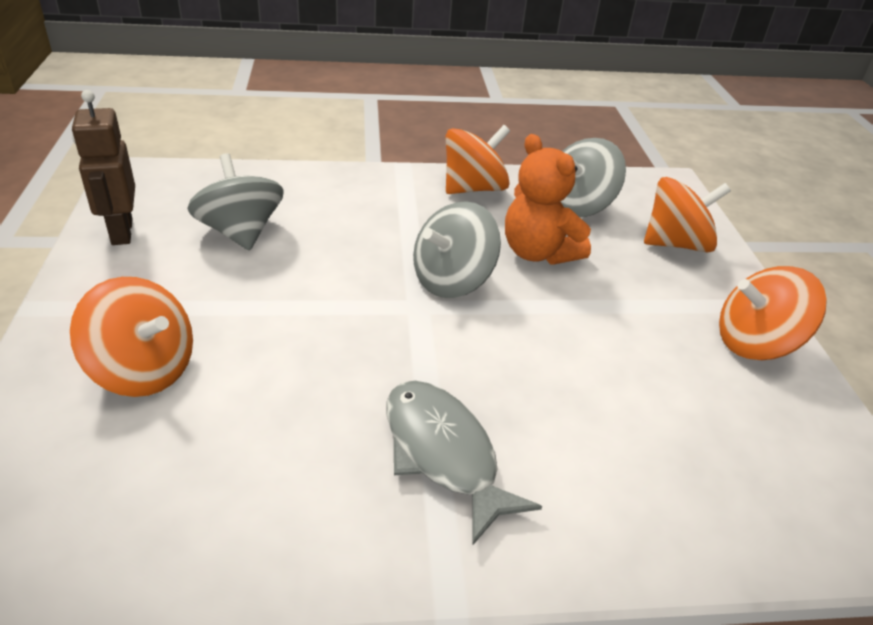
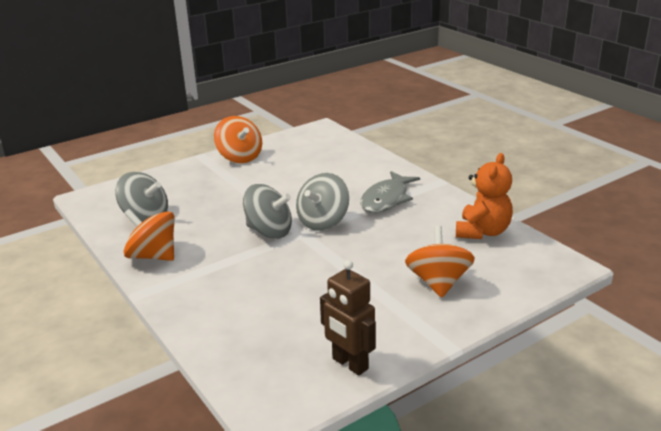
camera: 115 degrees left, 10 degrees down
brown robot [72,90,135,245] -> brown robot turned 90 degrees clockwise [320,260,376,376]
grey spinning top [187,153,284,251] -> grey spinning top moved to [296,173,349,231]
orange teddy bear [505,134,591,265] -> orange teddy bear moved to [456,153,513,239]
orange spinning top [644,177,731,252] -> none

